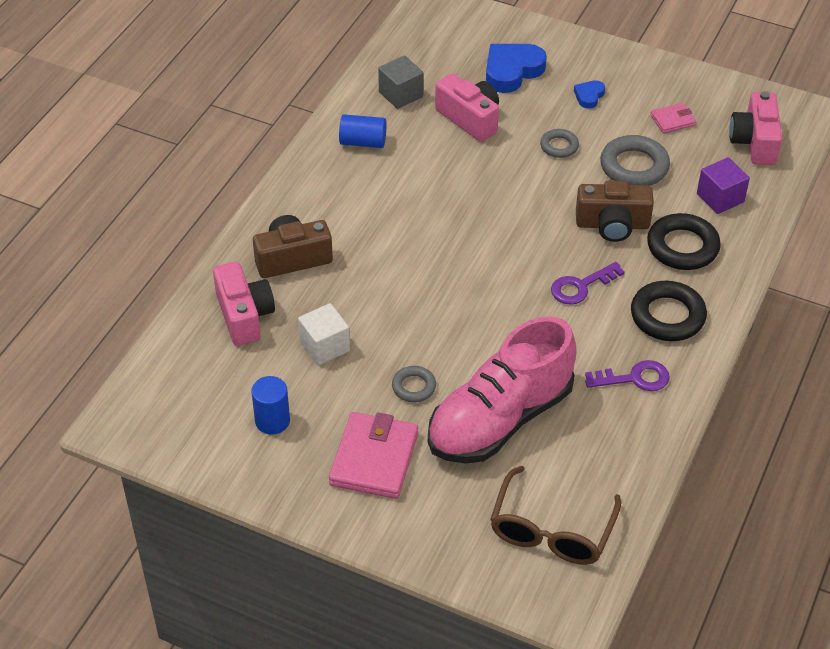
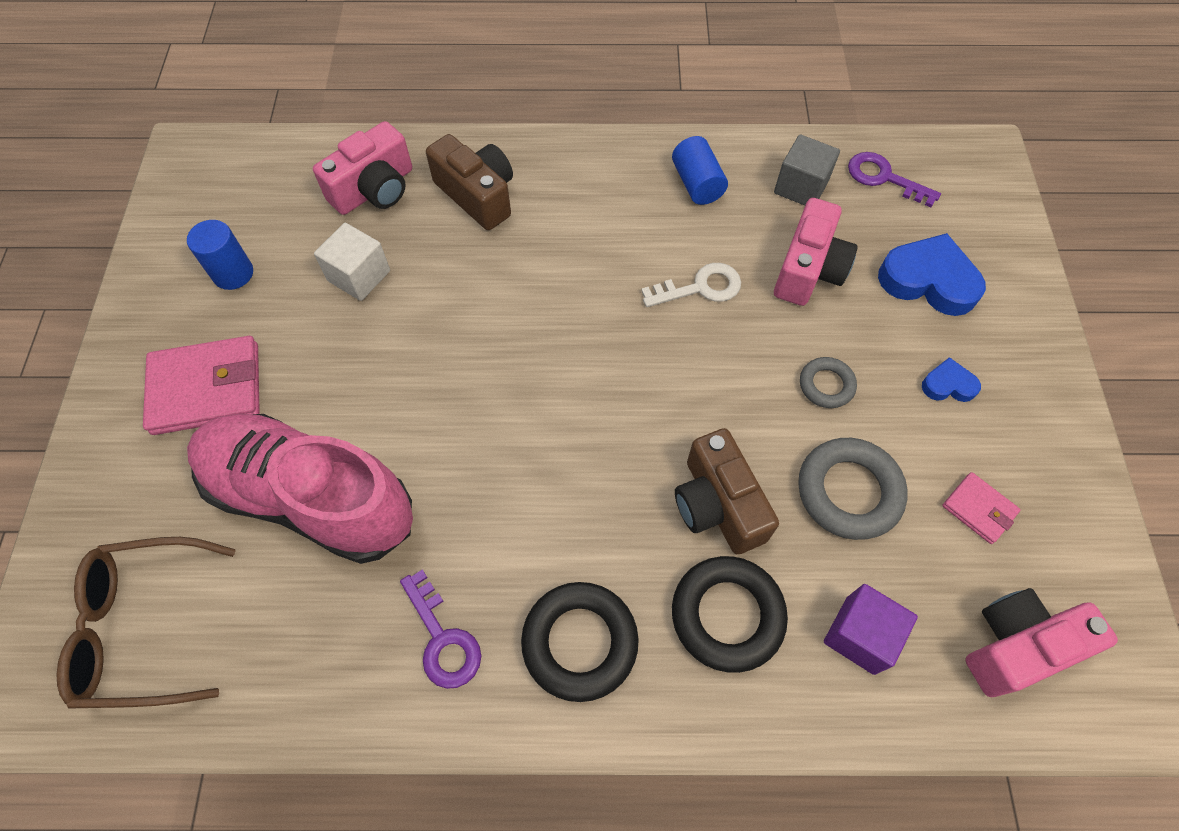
camera: 65 degrees right, 15 degrees up
grey ring [392,366,436,402] -> none
purple key [551,262,625,305] -> purple key moved to [848,152,941,207]
none -> white key [641,263,741,307]

